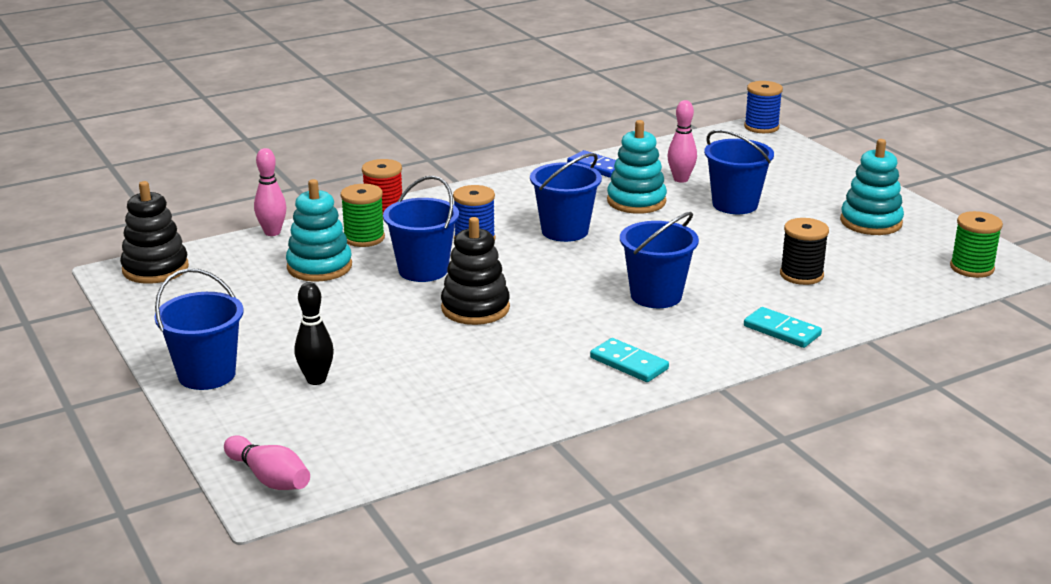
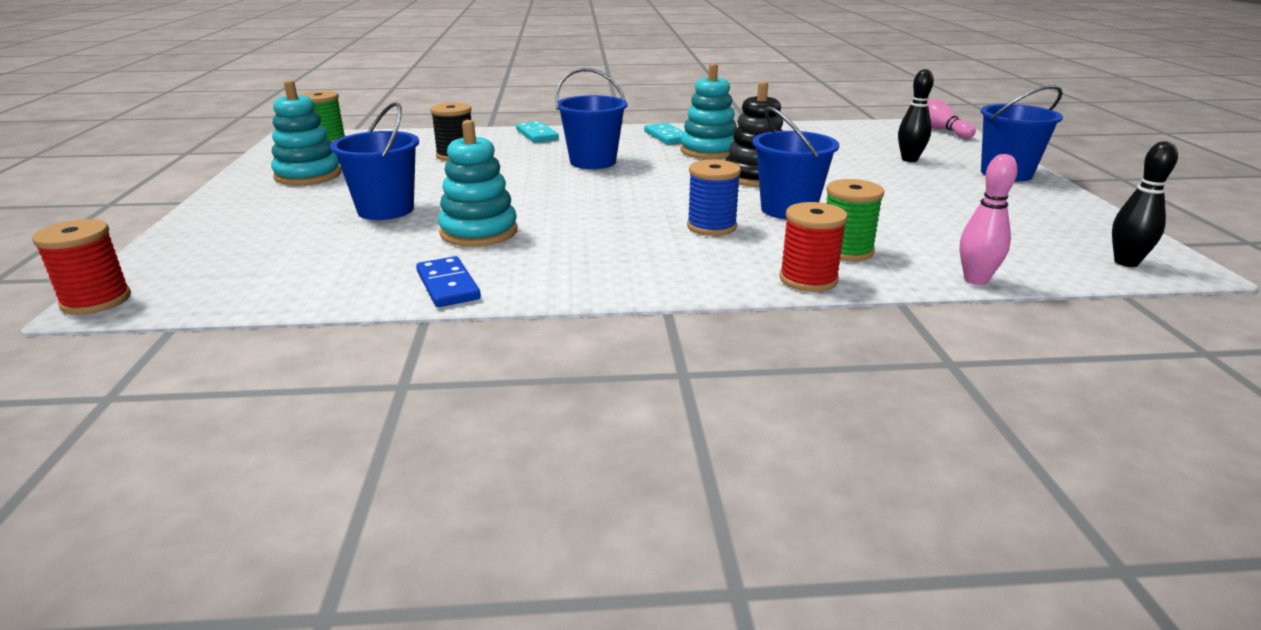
camera: 155 degrees left, 0 degrees up
black stacking toy [120,181,189,284] -> black bowling pin [1112,141,1178,267]
turquoise stacking toy [286,179,352,282] -> turquoise stacking toy moved to [680,63,737,159]
blue bucket [530,153,602,242] -> none
pink bowling pin [668,100,697,183] -> none
blue spool [744,81,783,133] -> red spool [32,219,131,315]

